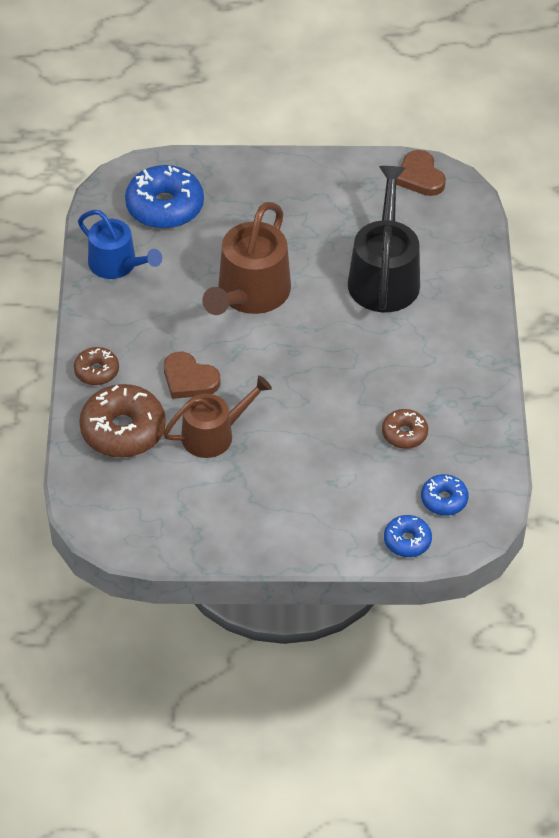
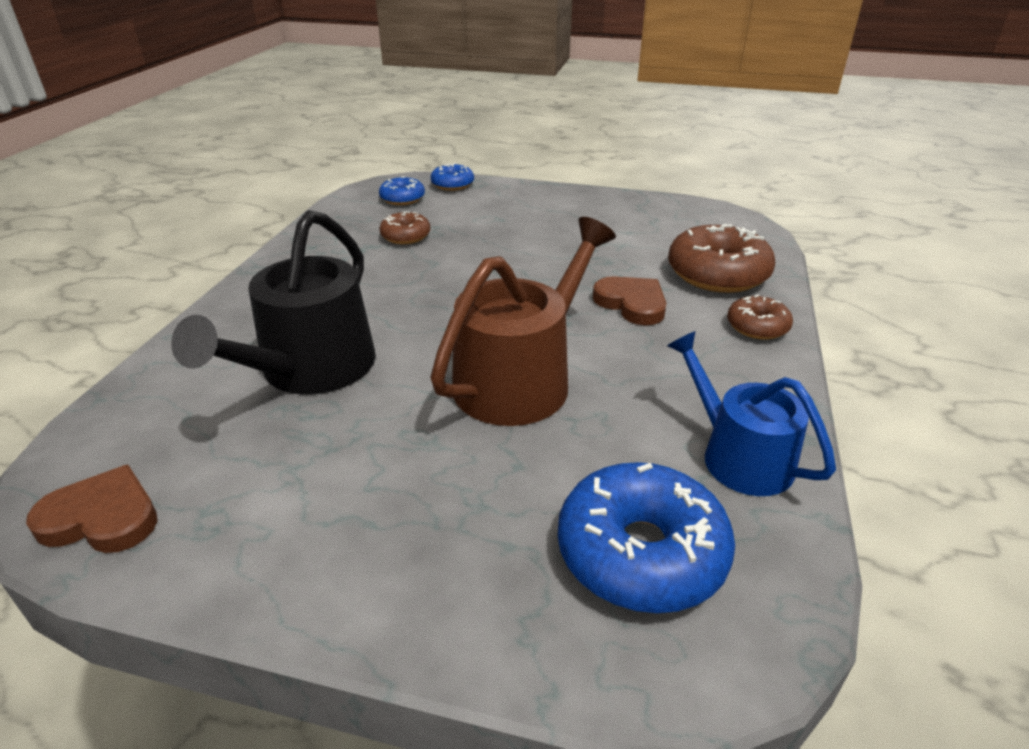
camera: 165 degrees left, 15 degrees down
brown watering can [163,376,272,458] -> none
brown heart [396,150,446,196] -> brown heart turned 75 degrees counterclockwise [26,465,158,553]

